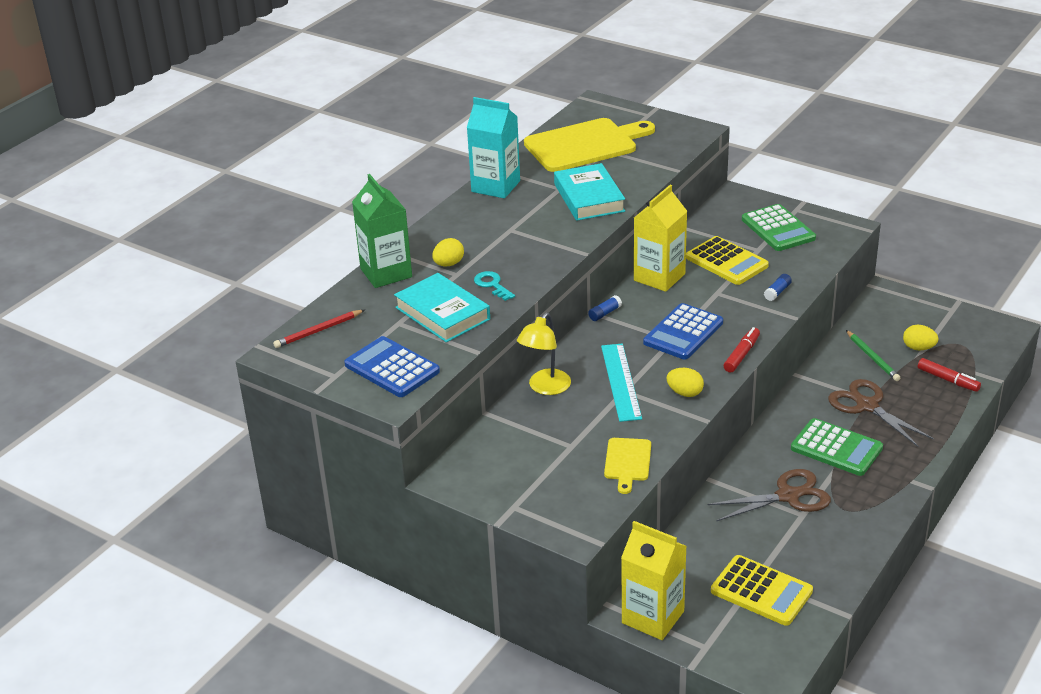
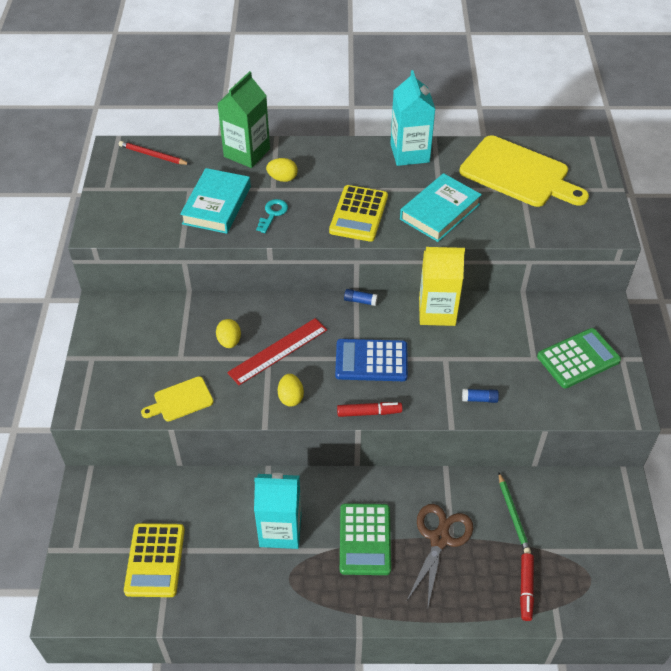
camera: 55 degrees right, 15 degrees up
blue calculator [344,336,440,397] -> none
yellow lamp [517,313,571,395] -> none
turquoise ruler [601,344,642,422] -> red ruler [227,318,327,385]
yellow carton [621,521,687,640] -> none
yellow calculator [686,236,769,285] -> yellow calculator moved to [329,185,388,242]
brown scissors [707,469,831,522] -> turquoise carton [254,473,302,549]
green calculator [742,204,816,251] -> green calculator turned 150 degrees counterclockwise [537,328,621,388]
green pencil [846,330,900,381] -> green pencil turned 45 degrees counterclockwise [498,473,531,554]
yellow egg [903,325,938,350] -> yellow egg moved to [216,319,241,348]

